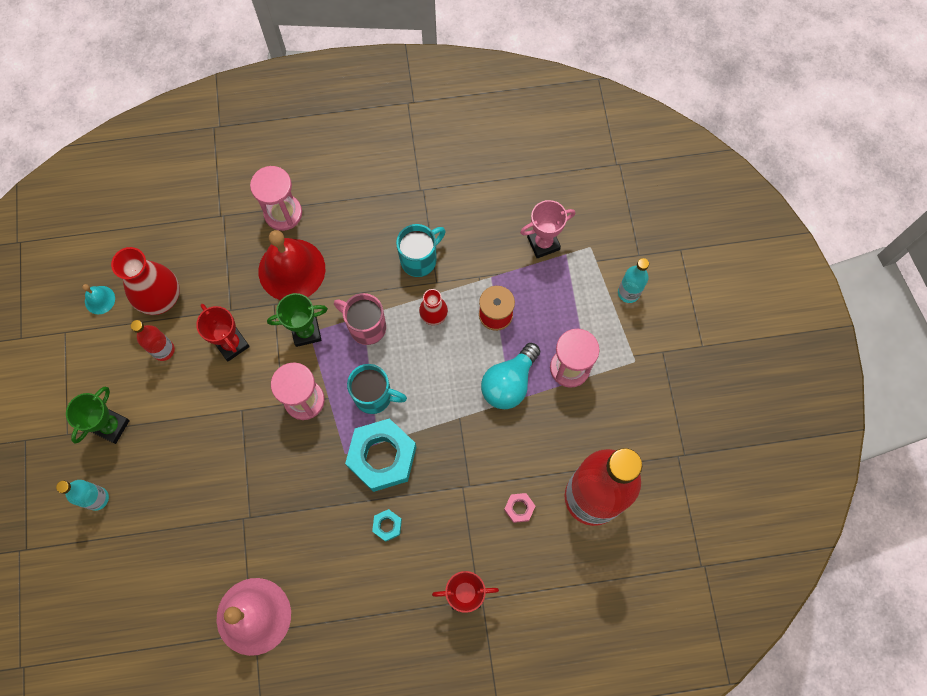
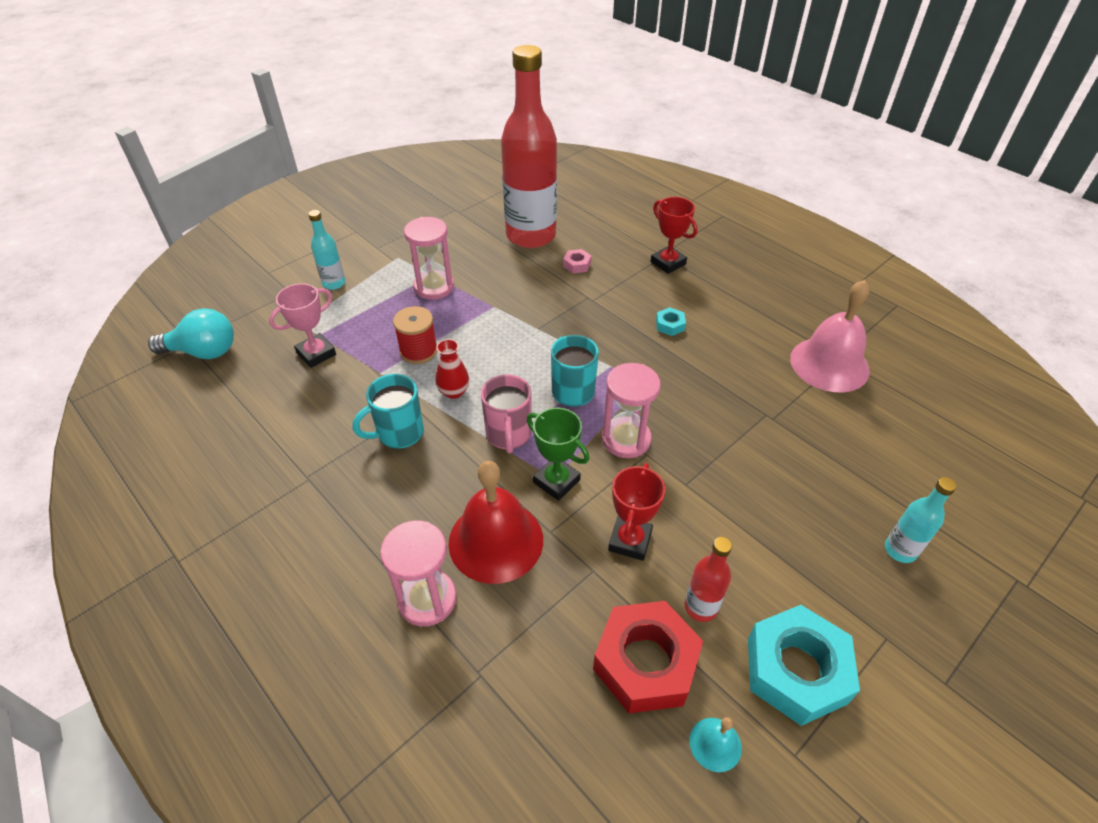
camera: 125 degrees left, 25 degrees down
green trophy [66,387,130,444] -> none
red vase [111,247,180,315] -> red nut [593,601,703,713]
turquoise nut [345,418,416,492] -> turquoise nut moved to [748,605,860,726]
turquoise mug [396,224,445,277] -> turquoise mug turned 45 degrees counterclockwise [353,374,424,449]
turquoise light bulb [481,343,540,409] -> turquoise light bulb moved to [148,308,234,359]
pink trophy [520,200,575,258] -> pink trophy turned 75 degrees counterclockwise [269,283,336,368]

